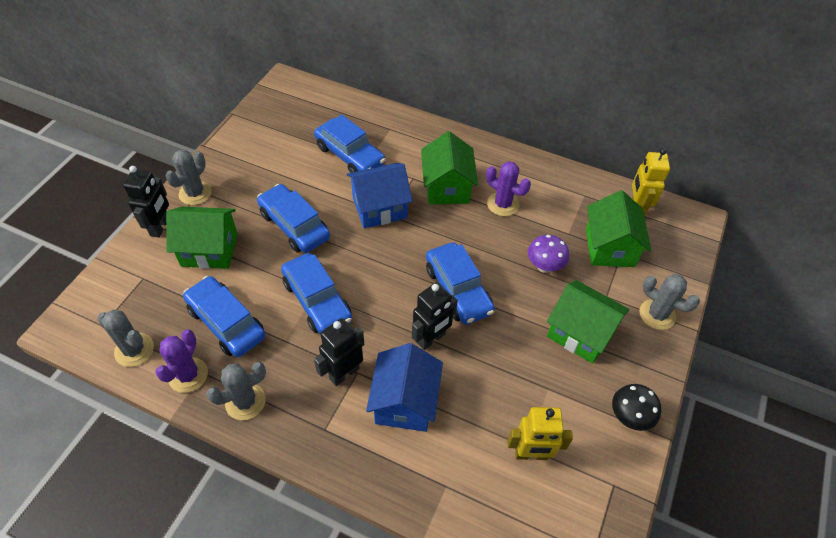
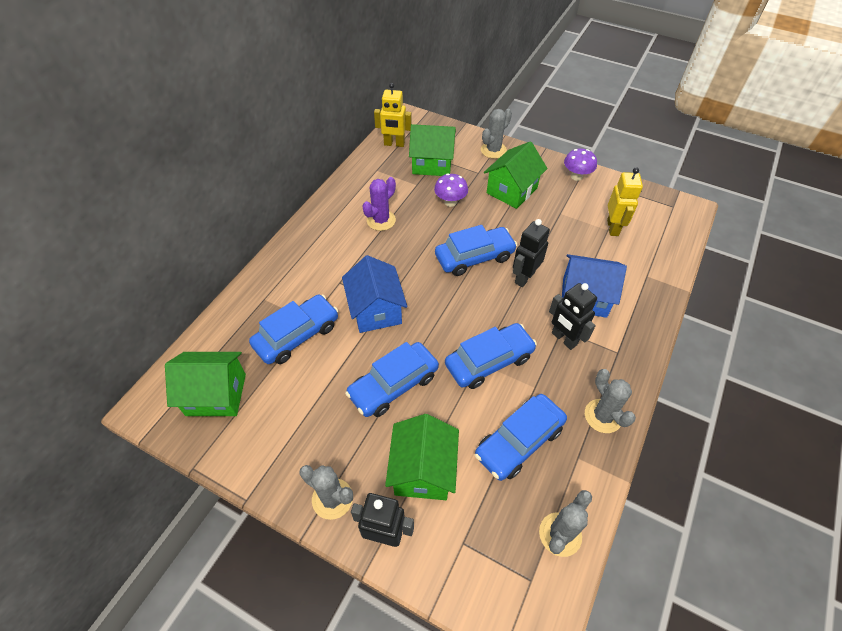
camera: 85 degrees left, 0 degrees up
purple cactus [155,329,208,393] -> none
black robot [412,282,458,350] -> black robot turned 105 degrees counterclockwise [513,219,550,287]
green house [421,131,478,205] -> green house moved to [165,352,246,416]
black mushroom [612,384,662,431] -> purple mushroom [564,149,597,181]

